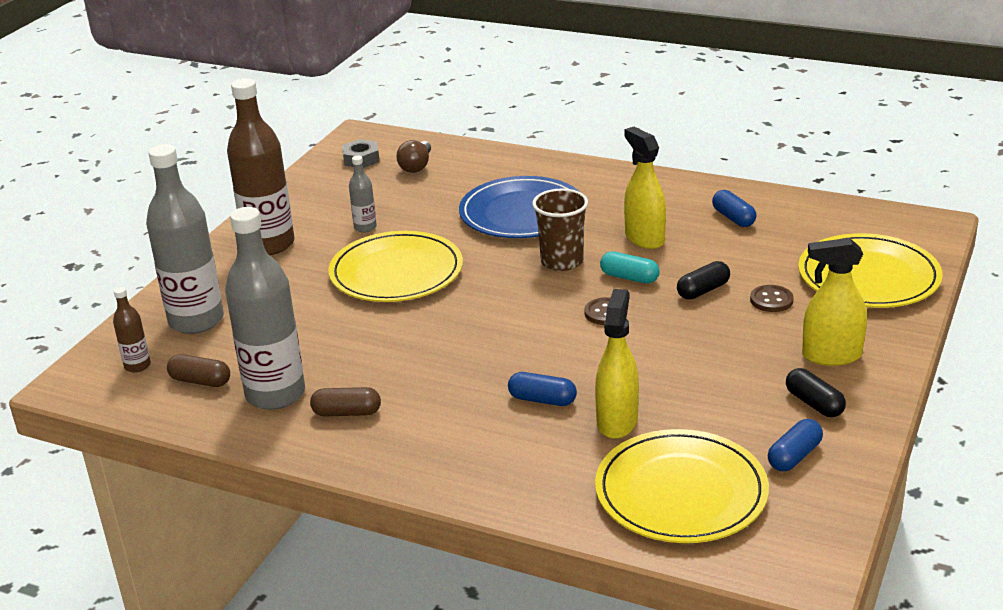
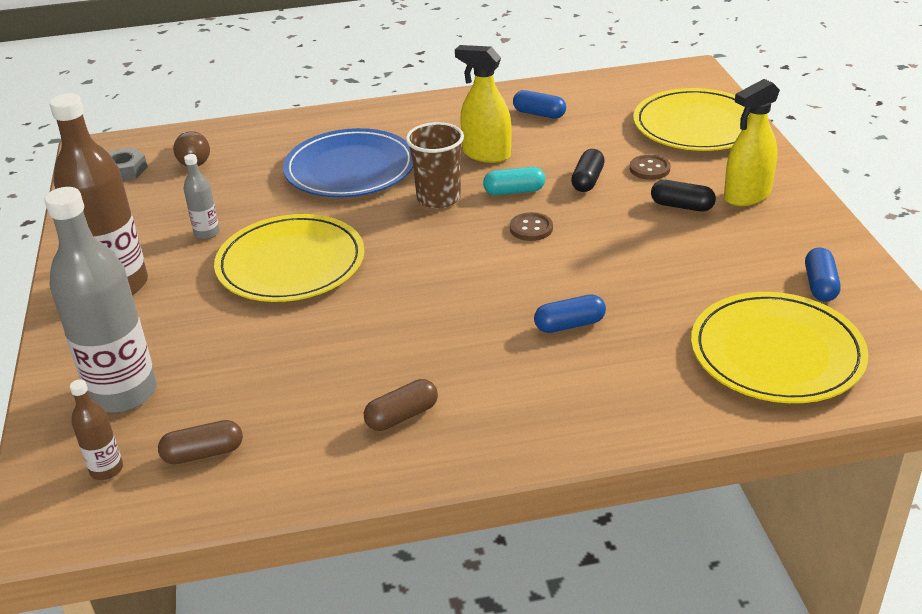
camera: 35 degrees left, 5 degrees up
grey bottle [225,207,305,410] -> none
yellow spray bottle [595,289,639,439] -> none
black capsule [786,368,846,417] -> black capsule moved to [651,180,716,212]

